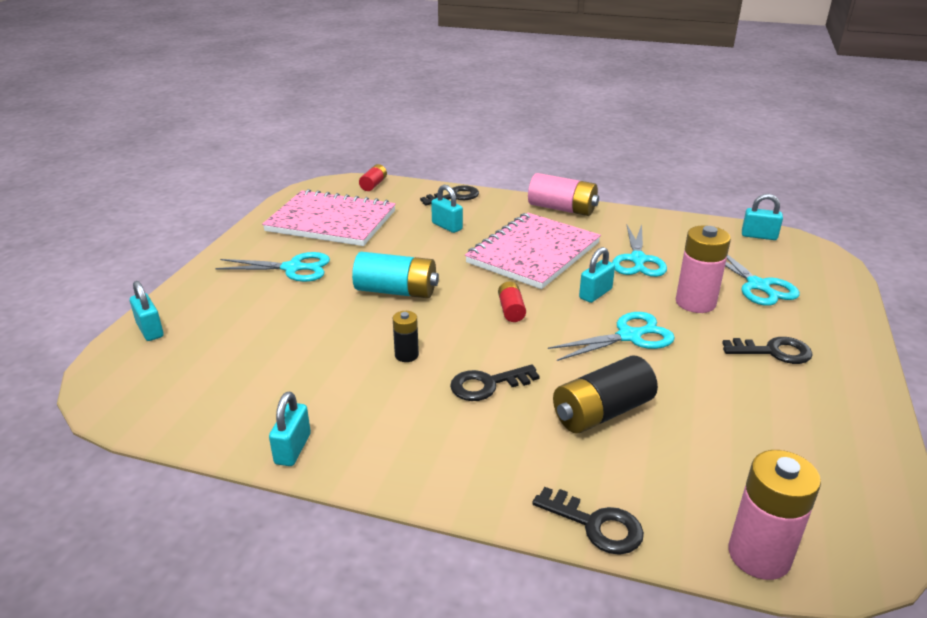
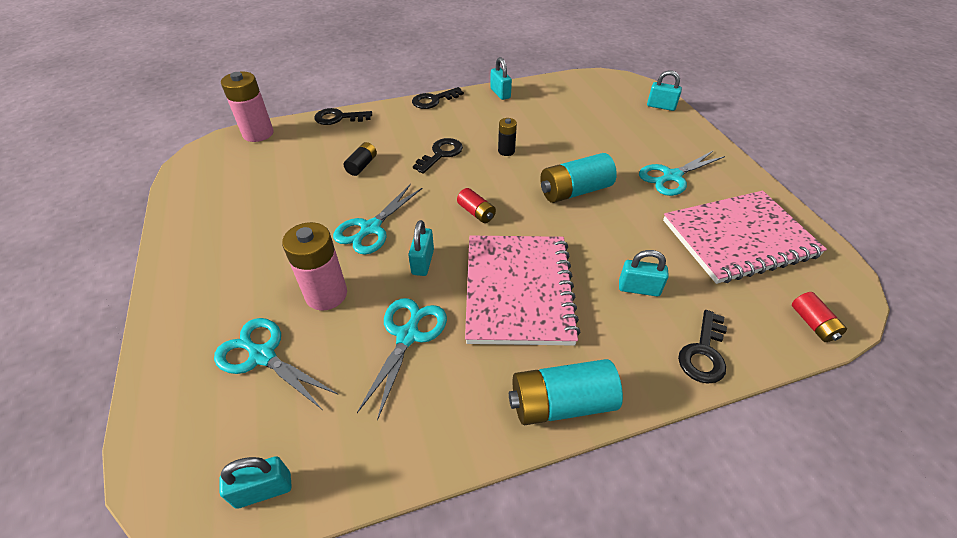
camera: 145 degrees right, 15 degrees up
pink battery [528,173,599,216] -> turquoise battery [509,359,623,425]
black battery [553,356,658,434] -> black battery [344,142,377,176], size x0.54
turquoise scissors [612,224,667,277] -> turquoise scissors turned 45 degrees clockwise [357,298,447,421]
black key [722,337,813,364] -> black key moved to [412,87,464,109]

